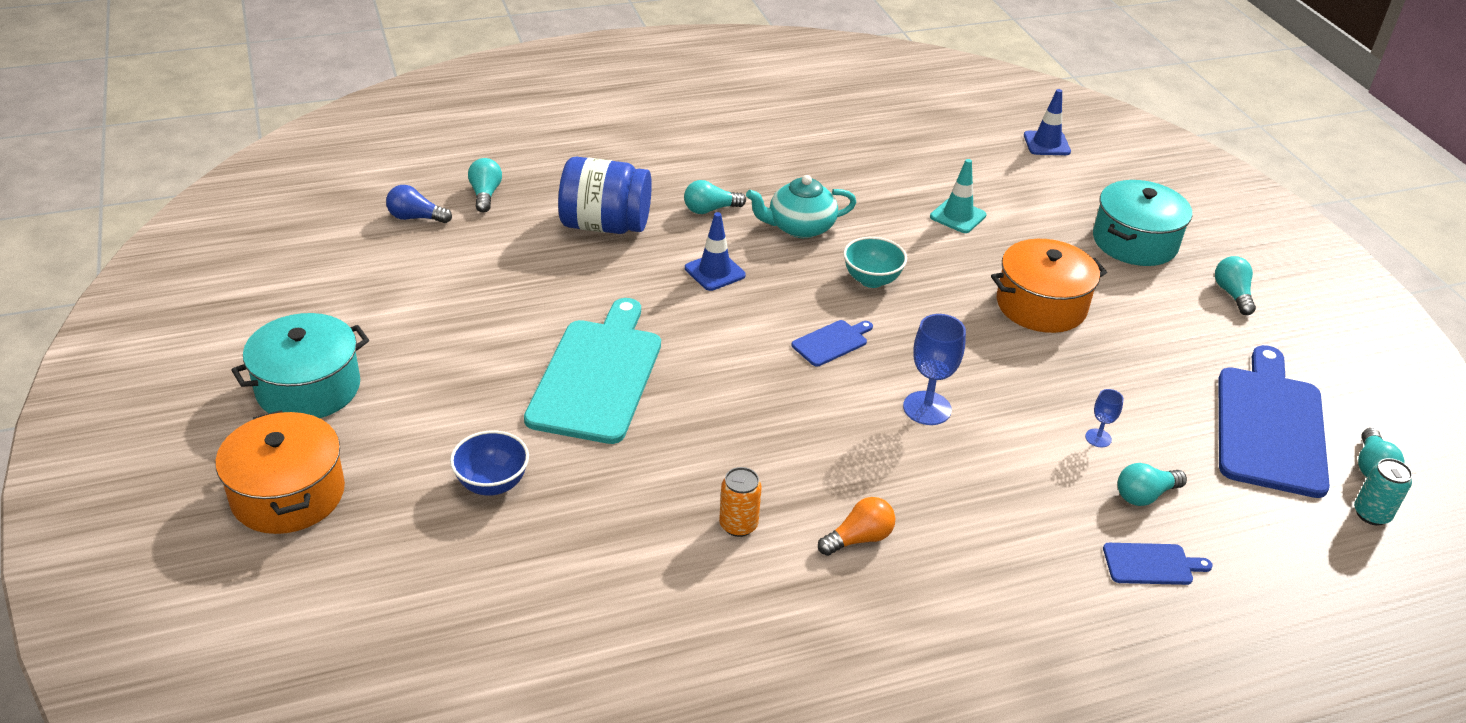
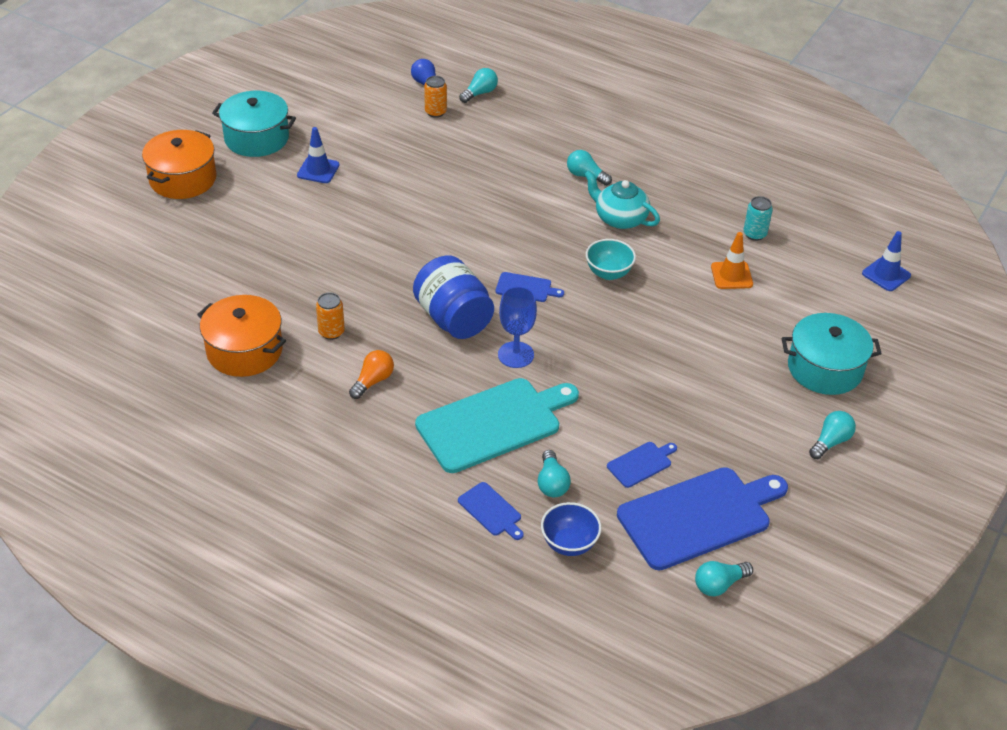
camera: 50 degrees right, 5 degrees up
blue bowl [450,430,529,496] -> blue bowl moved to [541,502,602,556]
turquoise cutting board [524,298,661,444] -> turquoise cutting board moved to [415,378,579,473]
blue jar [558,157,652,234] -> blue jar moved to [413,255,494,339]
blue traffic cone [685,212,746,291] -> blue traffic cone moved to [297,127,339,183]
orange light bulb [818,497,895,556] -> orange light bulb turned 75 degrees counterclockwise [349,350,394,399]
turquoise traffic cone [930,159,987,233] -> orange traffic cone [711,232,753,289]
orange pot [991,239,1107,333] -> orange pot moved to [197,295,286,377]
blue goblet [1085,389,1124,447] -> none
turquoise light bulb [1117,463,1187,506] -> turquoise light bulb turned 120 degrees counterclockwise [538,450,571,497]
turquoise can [1354,458,1412,526] -> turquoise can moved to [743,196,773,241]
none -> orange can [424,76,447,118]
none -> blue cutting board [607,442,677,488]

